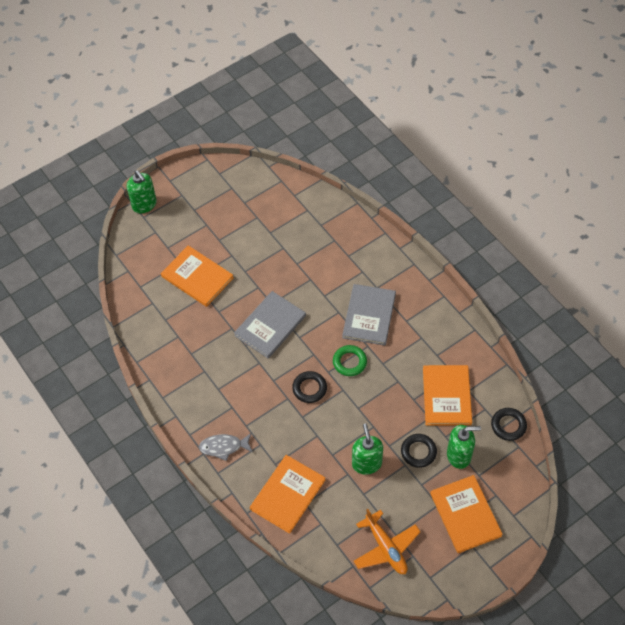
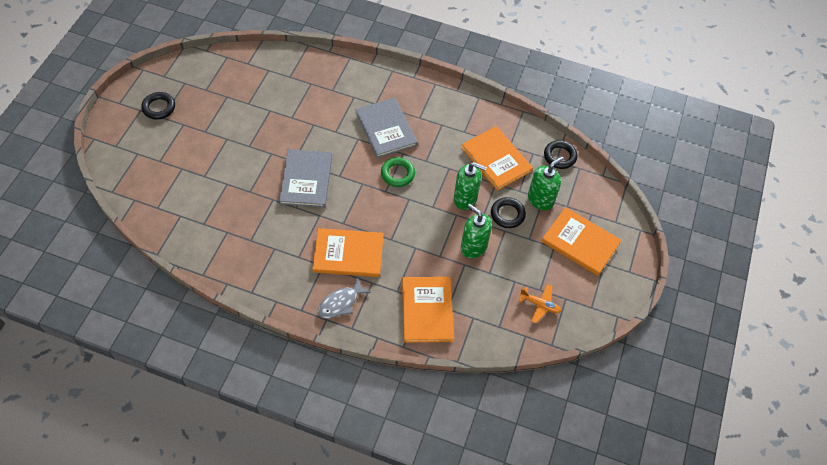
camera: 40 degrees left, 0 degrees up
green soap dispenser [127,170,157,213] -> green soap dispenser moved to [454,162,487,210]
orange book [161,245,234,307] -> orange book moved to [312,228,384,277]
black ring [292,371,327,403] -> black ring moved to [141,92,175,119]
orange plane [354,509,420,574] -> orange plane [518,284,561,323], size x0.62

